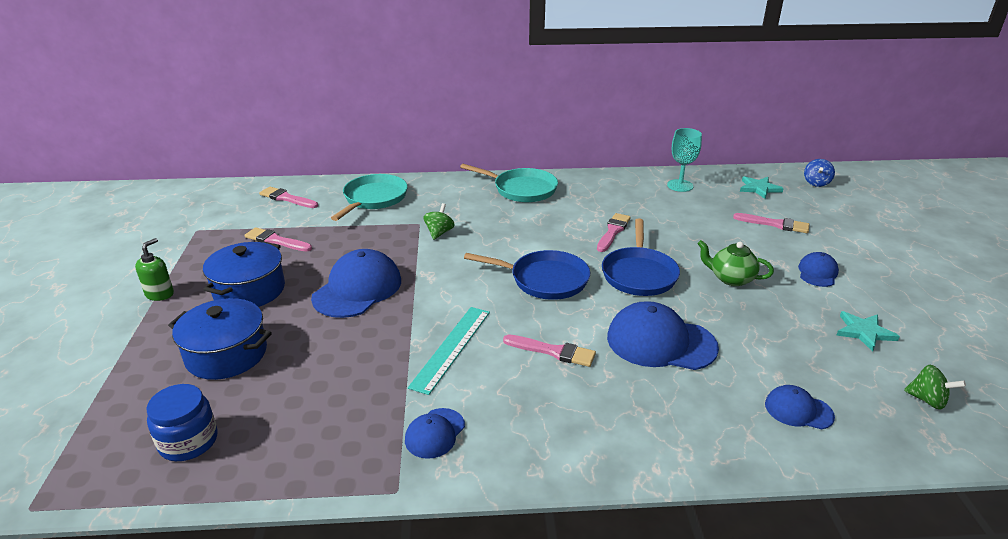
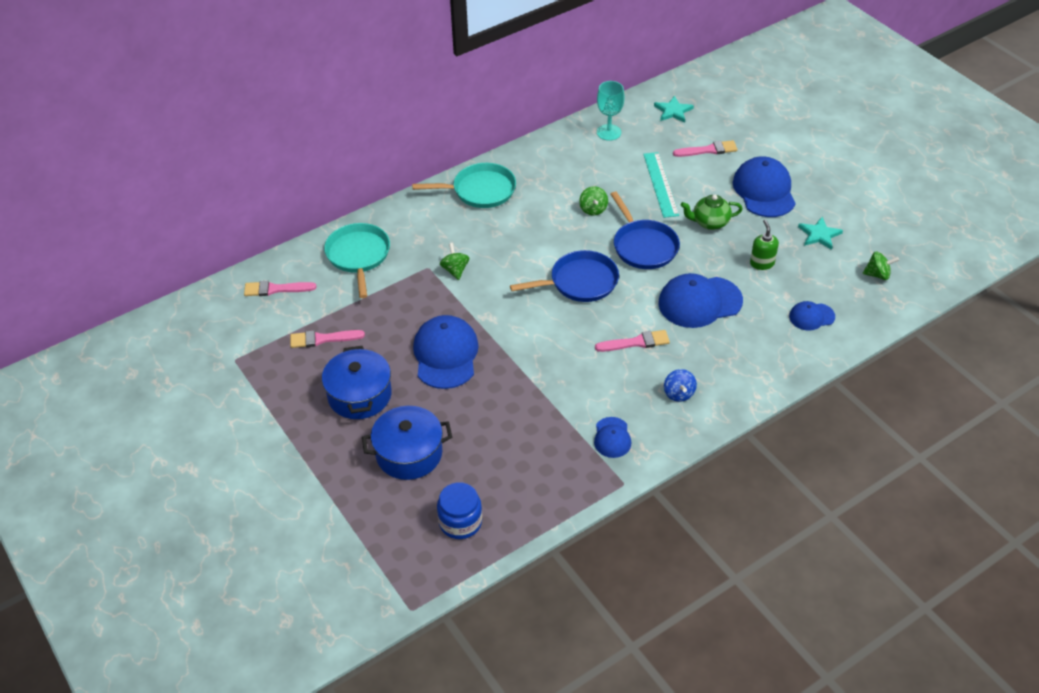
camera: 30 degrees left, 15 degrees up
green soap dispenser [135,238,174,301] -> green soap dispenser moved to [750,220,779,270]
turquoise ruler [408,307,490,395] -> turquoise ruler moved to [643,152,679,218]
pink brush [597,213,631,252] -> green spinning top [579,186,608,216]
blue cap [798,252,839,287] -> blue cap [733,157,796,217], size x1.88
blue spinning top [804,159,835,187] -> blue spinning top moved to [664,369,697,402]

